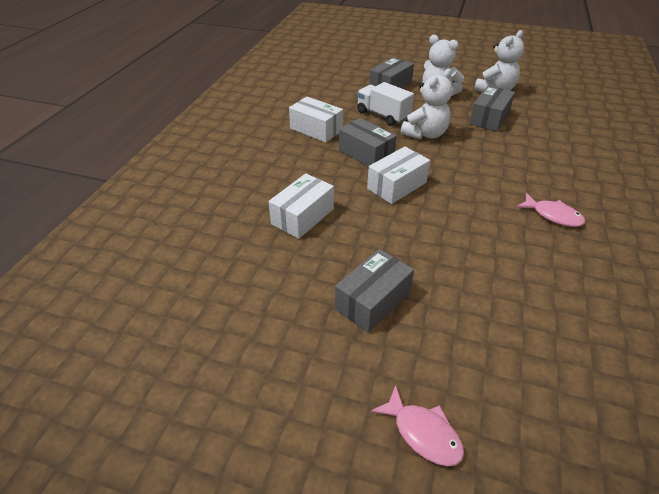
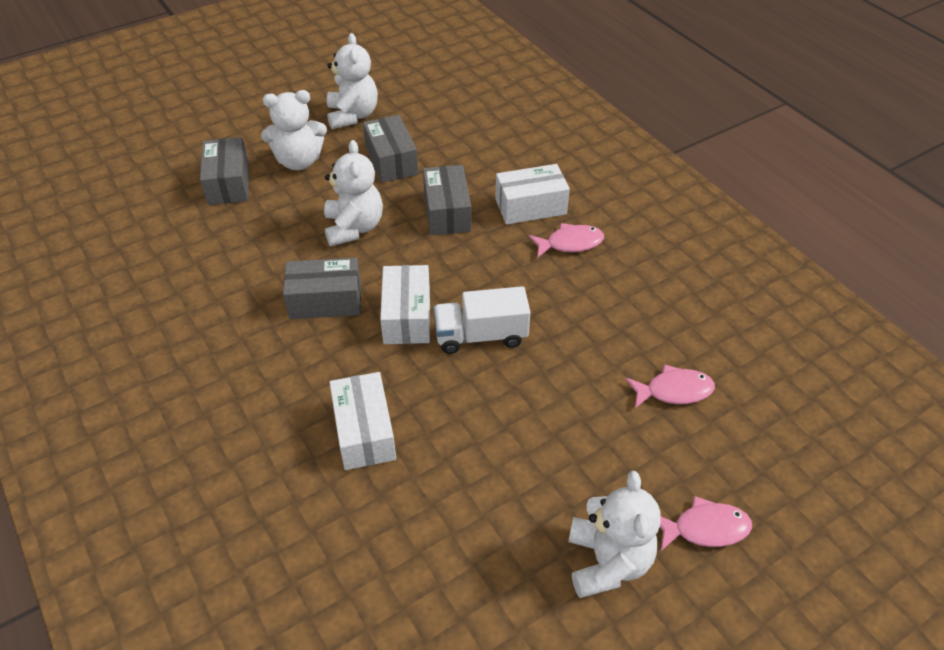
camera: 50 degrees left, 5 degrees up
white box [289,97,343,143] -> white box moved to [495,164,570,225]
grey box [335,249,414,333] -> grey box moved to [423,165,471,235]
white truck [357,82,414,126] -> white truck moved to [433,286,530,354]
none -> white teddy bear [568,471,661,598]
none -> pink fish [626,364,715,408]

